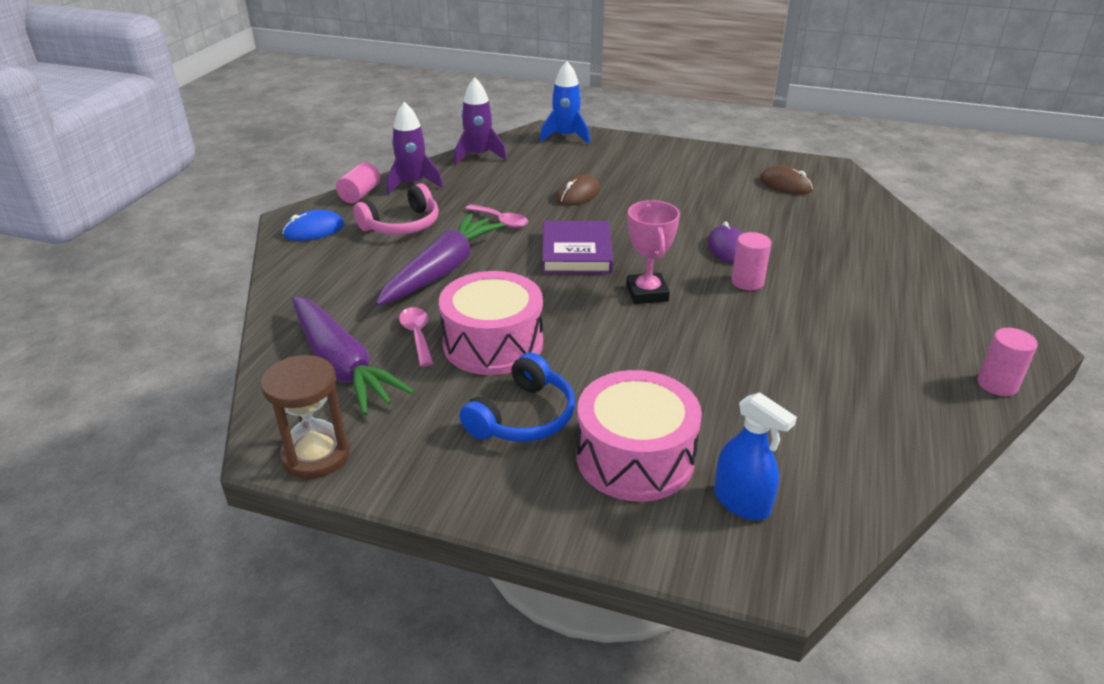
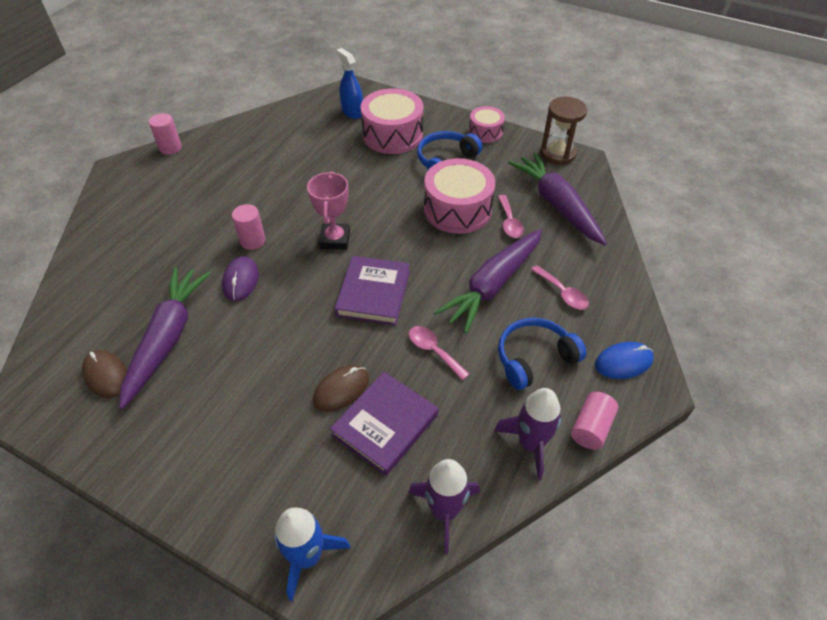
camera: 170 degrees left, 15 degrees up
pink headphones [353,183,439,235] -> blue headphones [498,318,587,390]
none -> purple carrot [119,267,211,409]
none -> purple book [330,372,438,476]
none -> pink drum [469,106,505,143]
none -> pink spoon [531,265,589,310]

